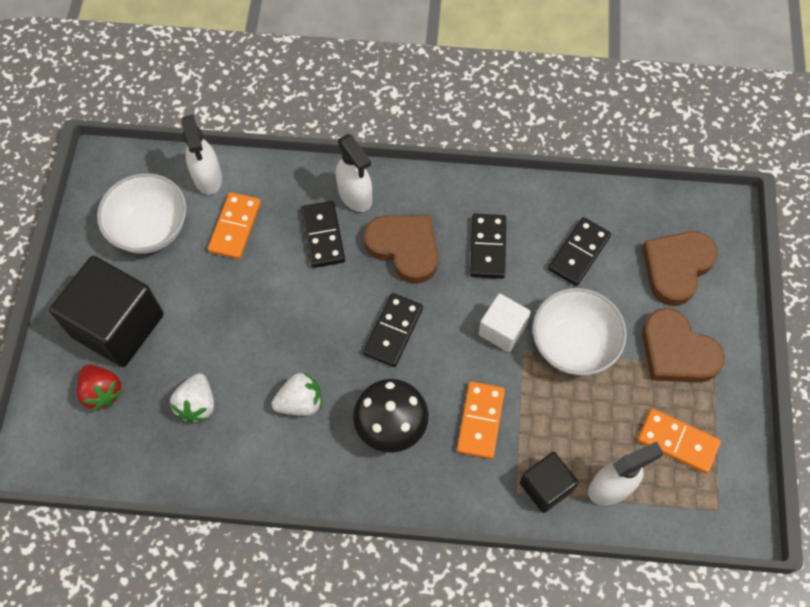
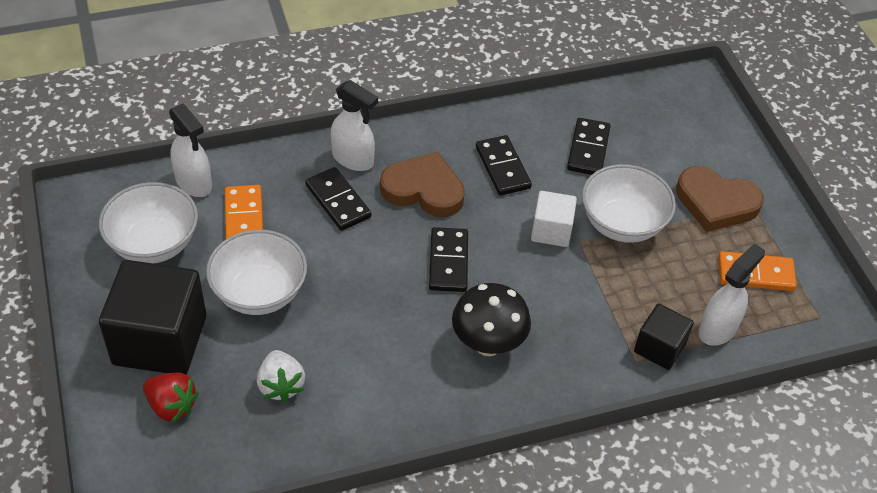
camera: 25 degrees left, 15 degrees down
white strawberry [271,372,322,416] -> none
orange domino [457,382,505,459] -> none
brown heart [642,231,718,306] -> none
none -> white bowl [206,230,307,315]

